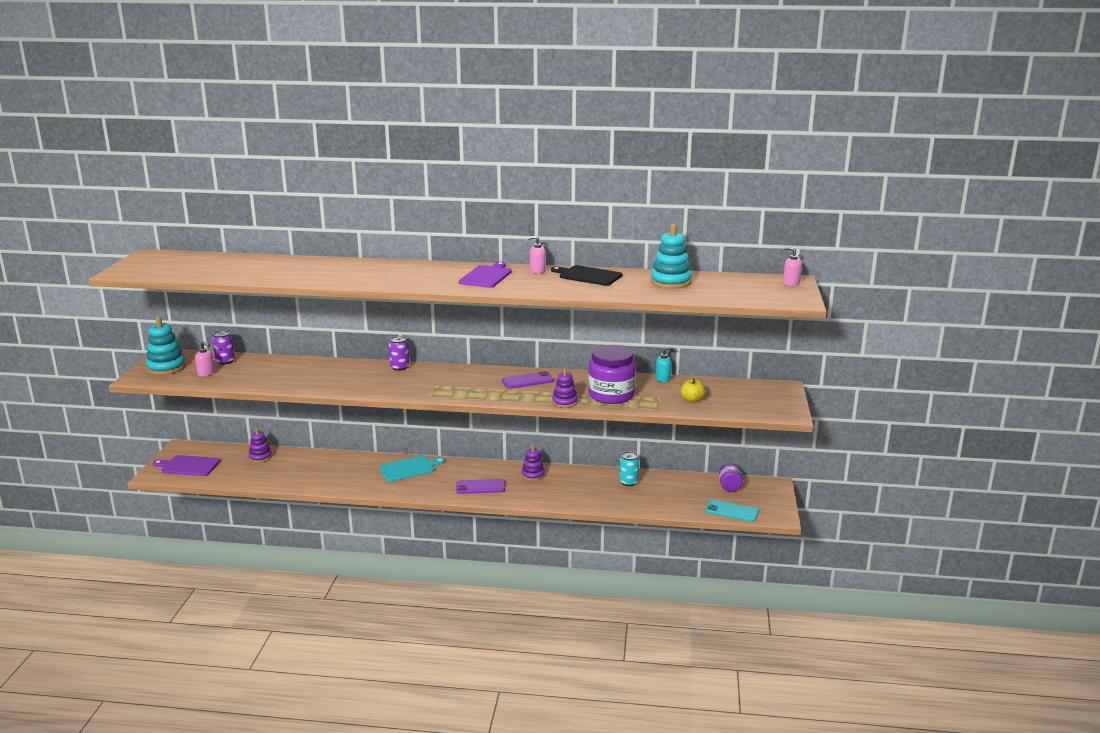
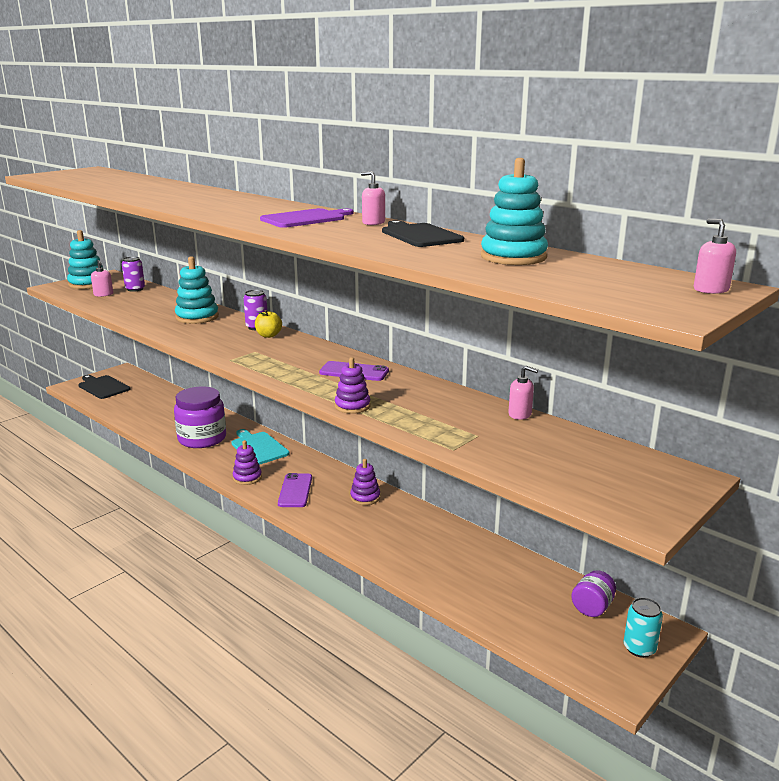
camera: 35 degrees right, 0 degrees up
purple cutting board [153,455,220,476] -> black cutting board [78,375,130,399]
purple stacking toy [248,428,272,463] -> purple stacking toy moved to [233,440,262,485]
turquoise cutting board [379,456,445,482] -> turquoise cutting board turned 135 degrees counterclockwise [231,429,290,465]
purple phone [456,479,505,494] -> purple phone turned 60 degrees clockwise [278,473,312,507]
purple jar [588,345,636,404] -> purple jar moved to [174,386,226,448]
turquoise can [620,452,639,486] -> turquoise can moved to [624,597,663,658]
turquoise soap dispenser [656,347,674,383] -> pink soap dispenser [508,366,538,420]
yellow apple [681,379,705,403] -> yellow apple moved to [255,310,282,338]
turquoise phone [705,500,759,522] -> none
none -> turquoise stacking toy [175,256,219,324]

